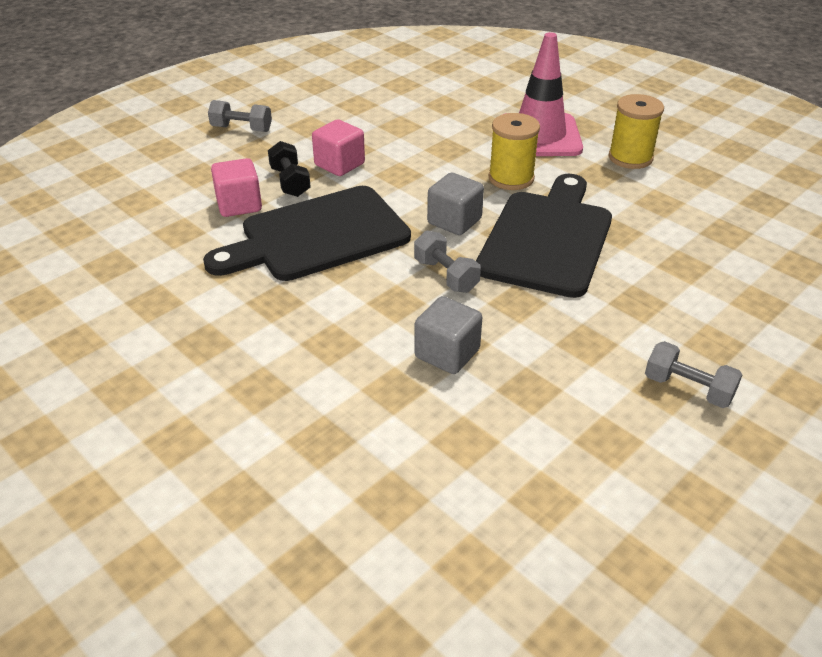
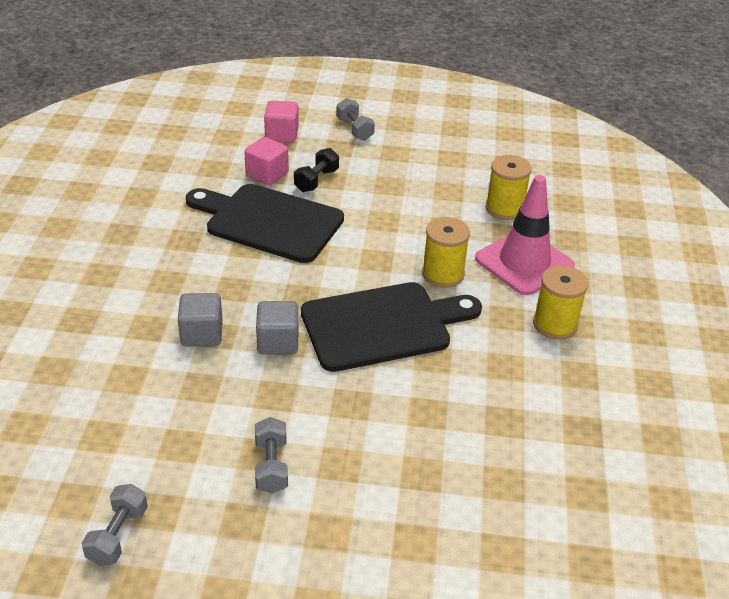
camera: 50 degrees right, 0 degrees up
pink cube [312,119,365,176] -> pink cube moved to [264,101,299,143]
grey dumbbell [414,231,481,293] -> grey dumbbell moved to [82,484,148,566]
grey cube [427,173,484,235] -> grey cube moved to [256,301,298,354]
none -> yellow spool [485,155,532,220]

